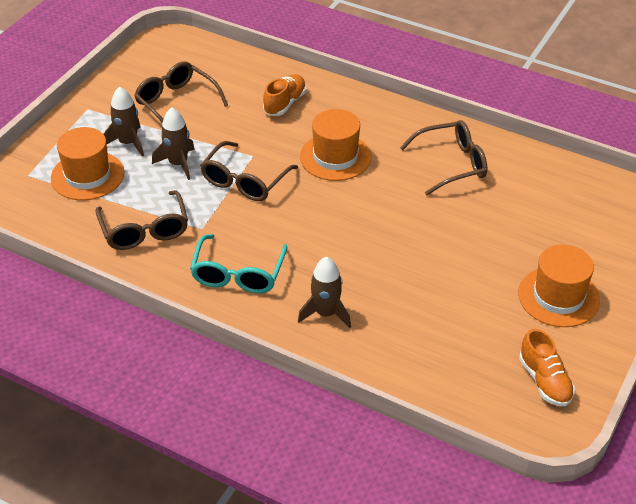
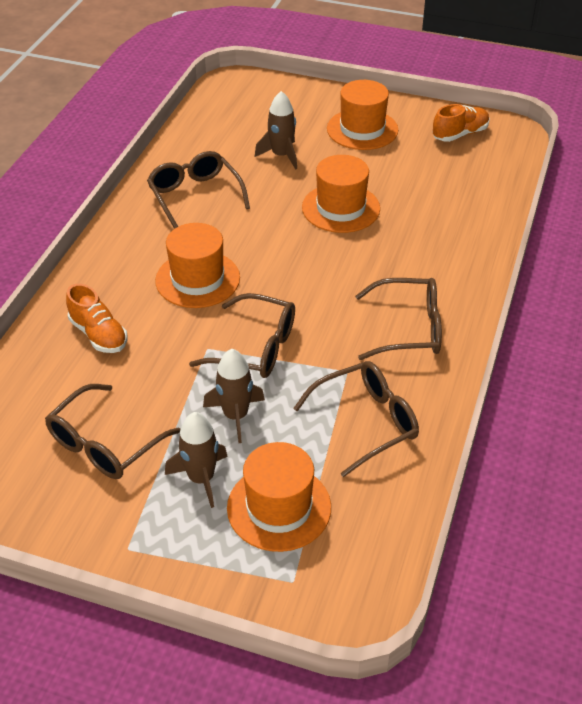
camera: 100 degrees left, 0 degrees up
turquoise glasses [190,234,287,293] -> brown glasses [355,278,442,360]
orange shoe [263,74,306,116] -> orange shoe turned 150 degrees counterclockwise [66,284,127,353]
brown rocket [298,257,351,328] -> brown rocket moved to [255,91,297,170]
none -> orange hat [302,155,380,233]

